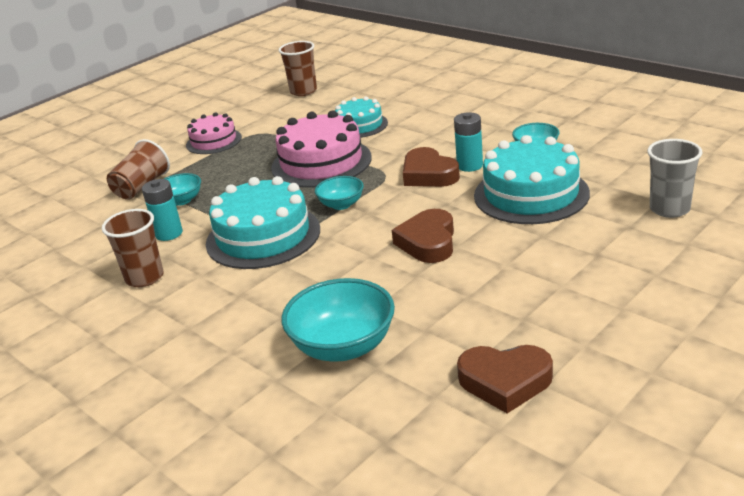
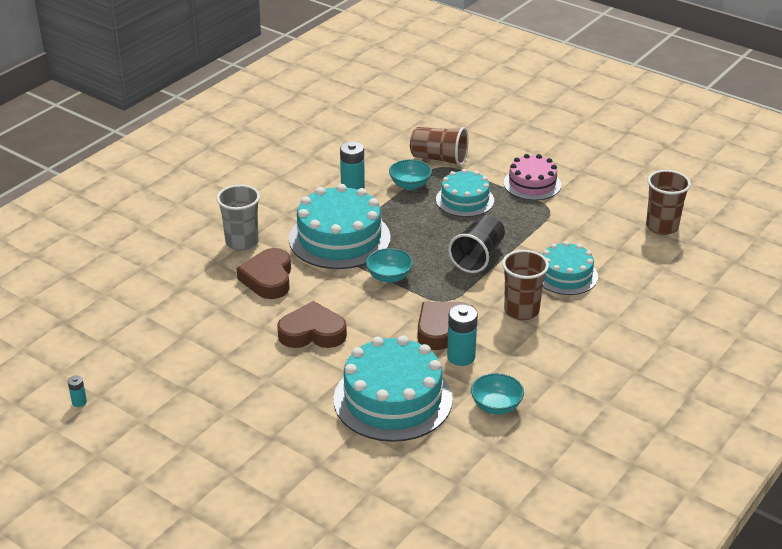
camera: 80 degrees right, 5 degrees up
brown cup [102,209,163,287] -> brown cup moved to [502,250,549,320]
pink cake [271,110,372,188] -> black cup [448,215,505,273]
turquoise bowl [281,278,395,362] -> none
brown heart [457,345,553,413] -> brown heart moved to [236,248,291,299]
grey cup [647,139,702,218] -> grey cup moved to [216,185,260,251]
none -> turquoise battery [68,375,87,407]
none -> turquoise cake [436,169,494,217]

